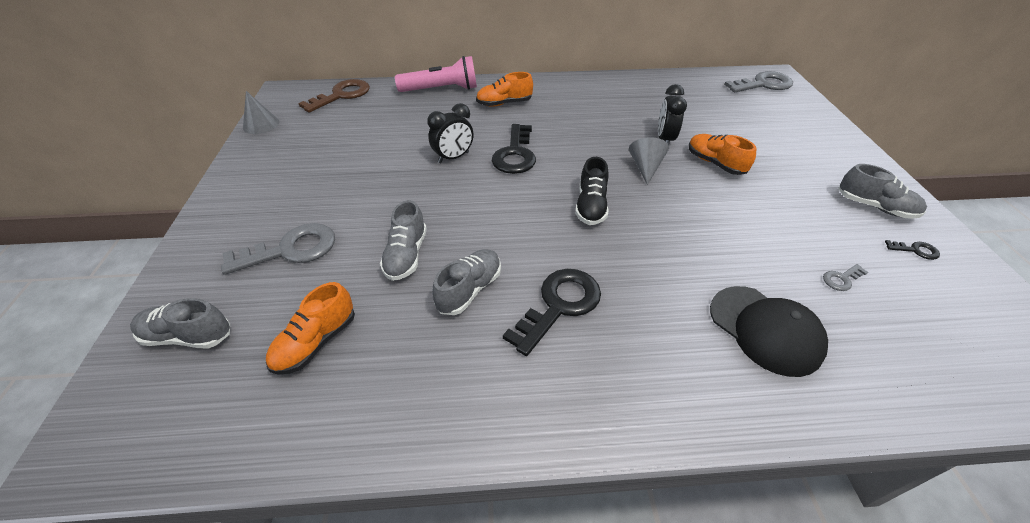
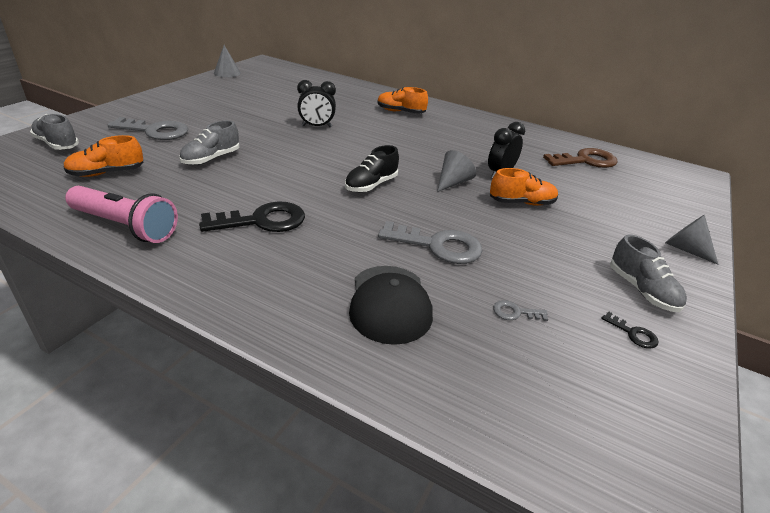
camera: 30 degrees right, 10 degrees down
brown key [298,79,370,113] -> brown key moved to [543,148,618,168]
pink flashlight [395,56,477,92] -> pink flashlight moved to [65,186,178,243]
grey shoe [432,249,501,315] -> none
black key [492,124,536,174] -> none
orange shoe [689,134,756,175] -> orange shoe turned 90 degrees clockwise [490,168,558,206]
grey key [724,71,793,93] -> grey key moved to [378,221,483,264]
none -> grey cone [665,215,718,265]

